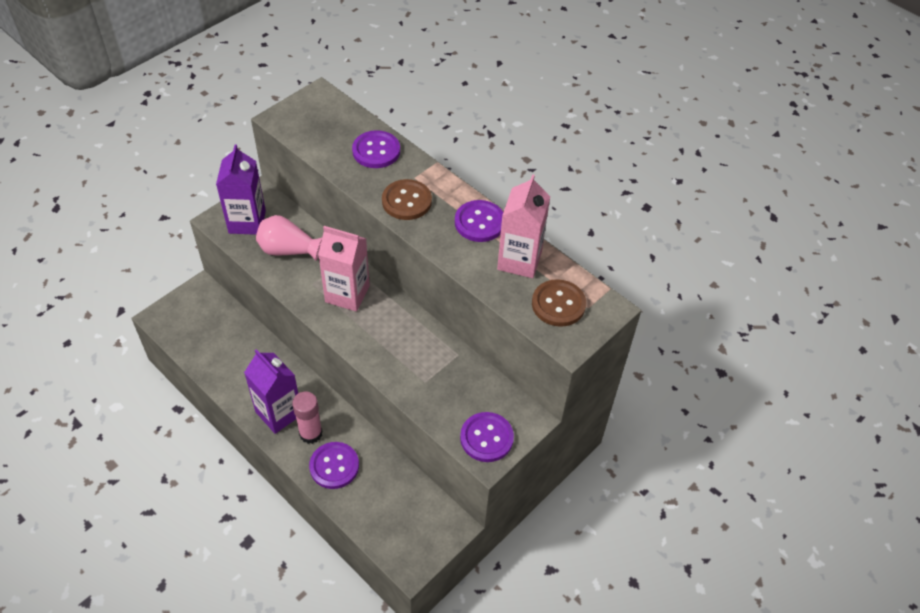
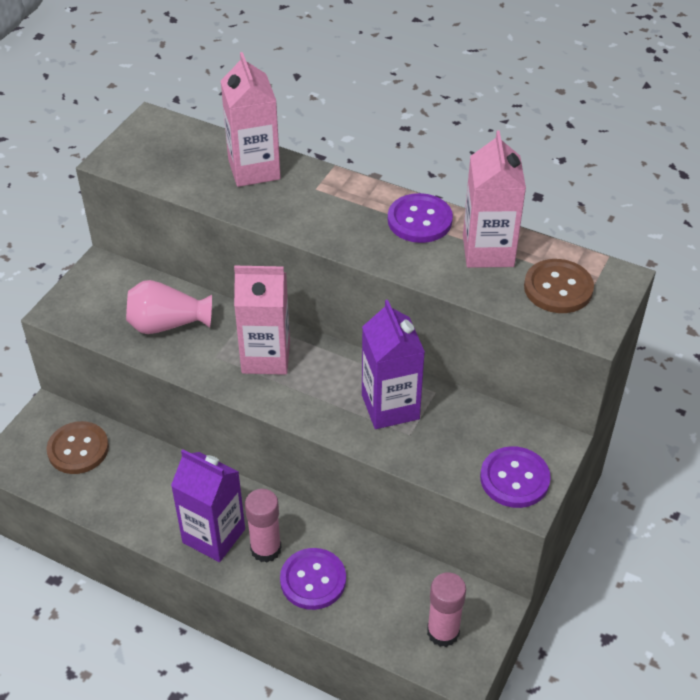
camera: 15 degrees left, 5 degrees down
purple carton [216,145,266,235] -> purple carton moved to [362,300,425,429]
purple button [352,130,400,168] -> pink carton [221,52,281,187]
brown button [382,179,432,220] -> brown button moved to [46,421,109,474]
none -> pink glue stick [427,572,466,647]

